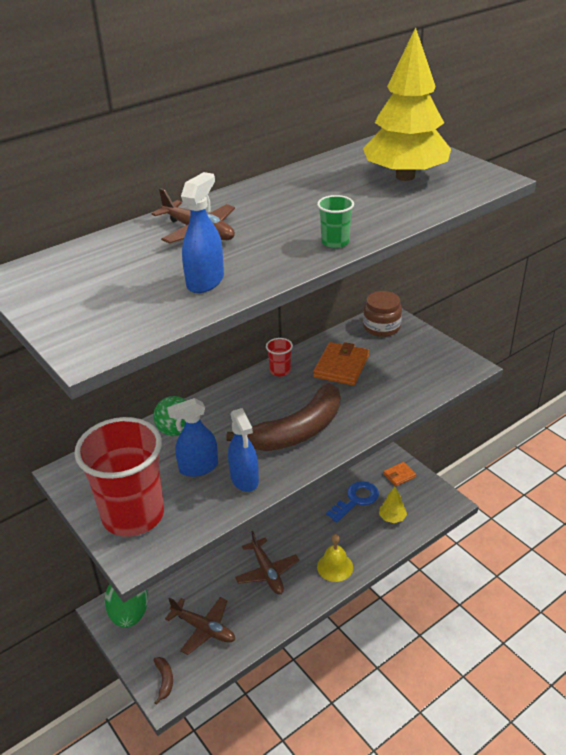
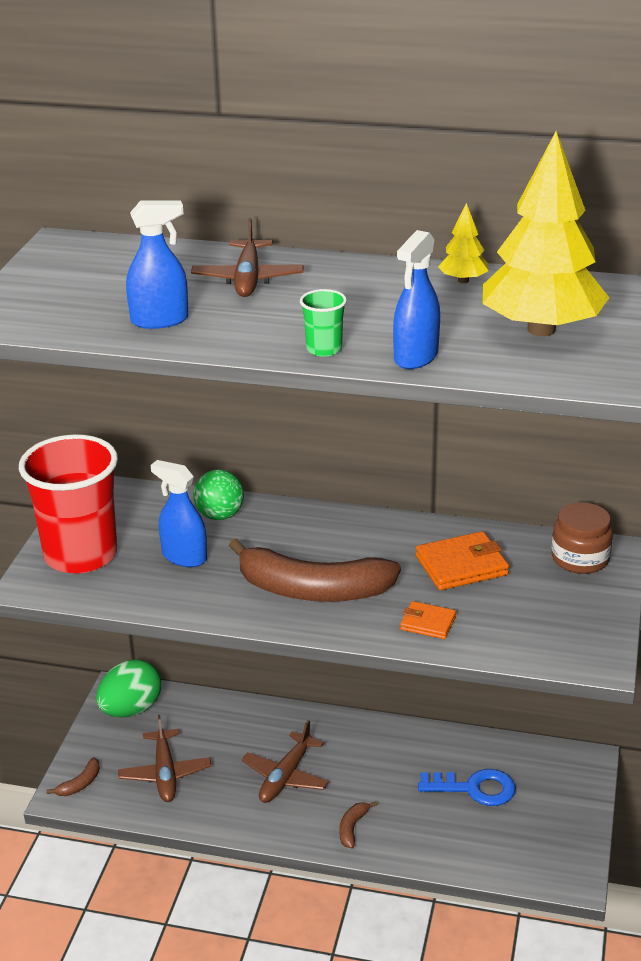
camera: 50 degrees right, 5 degrees down
blue spray bottle [228,408,259,492] -> blue spray bottle moved to [393,230,440,369]
red cup [266,338,293,377] -> none
yellow bell [317,534,353,582] -> brown banana [339,801,377,848]
yellow tree [379,487,407,523] -> yellow tree moved to [438,203,489,283]
orange wallet [383,462,416,486] -> orange wallet moved to [400,601,456,639]

